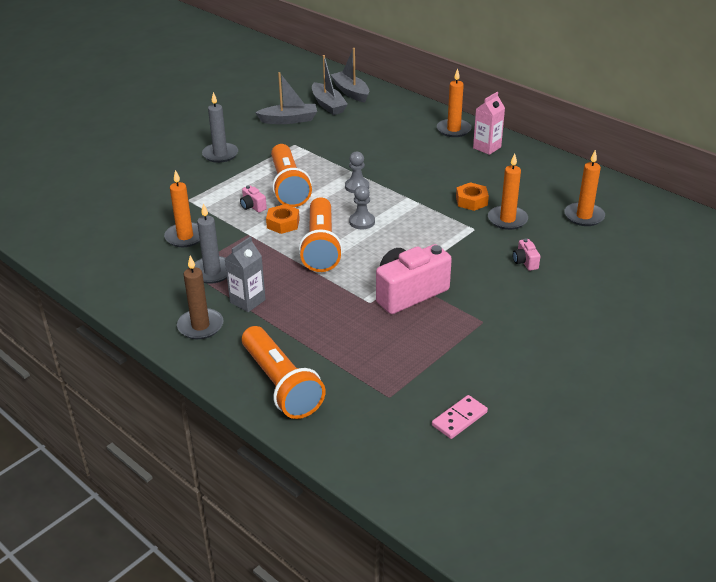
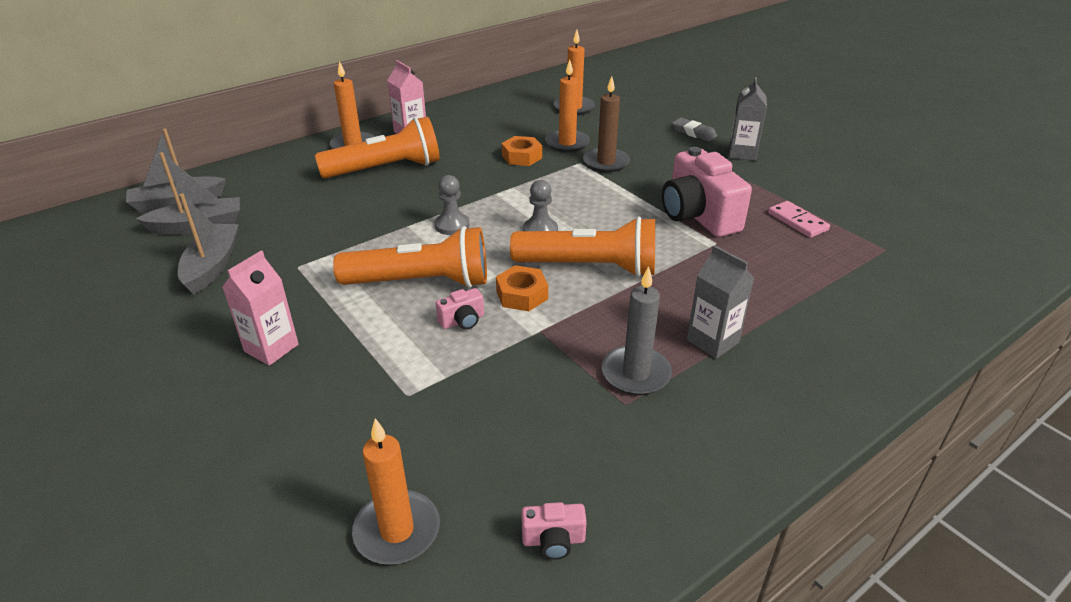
camera: 80 degrees left, 0 degrees up
orange candle [164,170,200,247] -> orange candle moved to [352,419,440,565]
brown candle [177,256,224,339] -> brown candle moved to [583,76,630,173]
grey candle [202,92,238,163] -> pink carton [222,251,299,366]
orange flashlight [242,326,326,419] -> orange flashlight moved to [315,116,440,178]
pink domino [432,395,488,439] -> pink domino moved to [768,201,830,238]
pink camera [513,238,540,271] -> pink camera moved to [521,502,587,560]
none -> grey eraser [672,118,717,142]
none -> grey carton [729,77,767,161]

